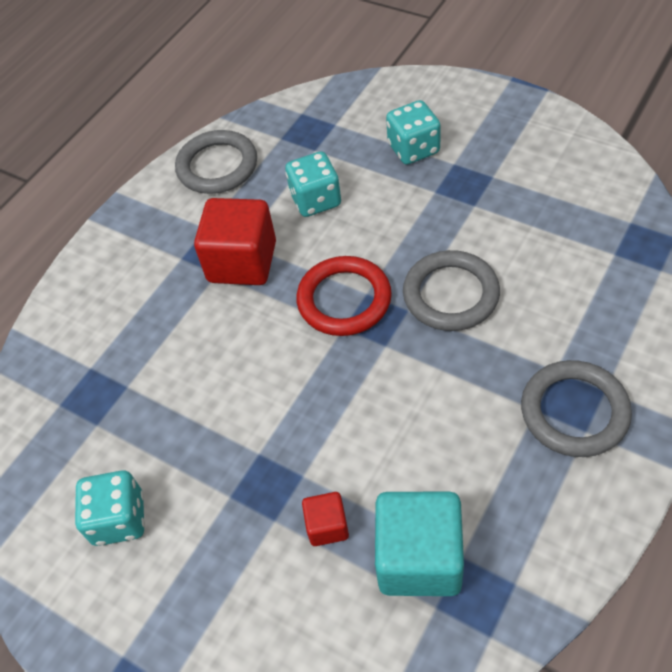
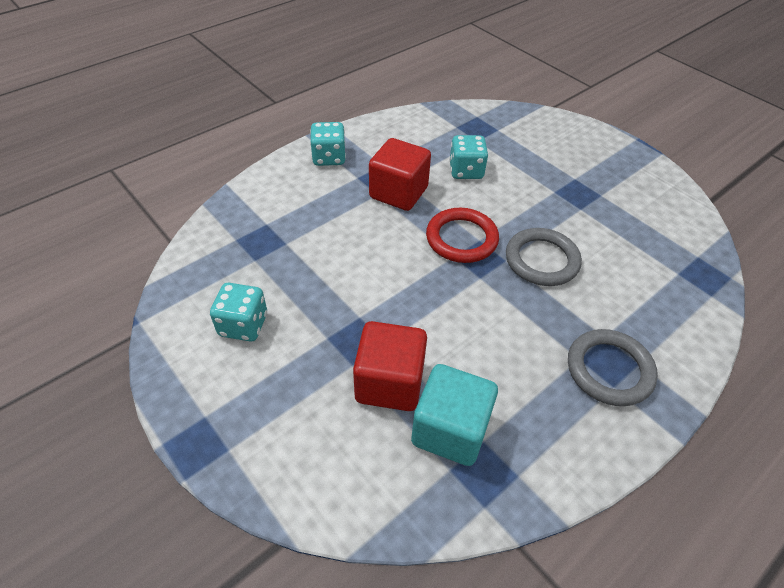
camera: 10 degrees right, 5 degrees down
grey ring [175,130,257,194] -> none
red cube [302,492,349,546] -> red cube [353,321,427,411], size x2.01
turquoise dice [386,100,441,165] -> turquoise dice moved to [310,122,346,166]

